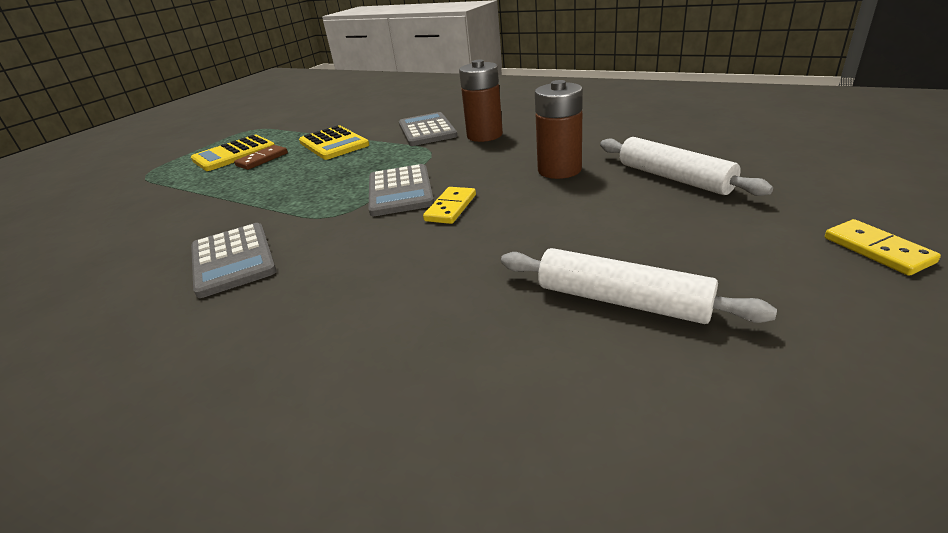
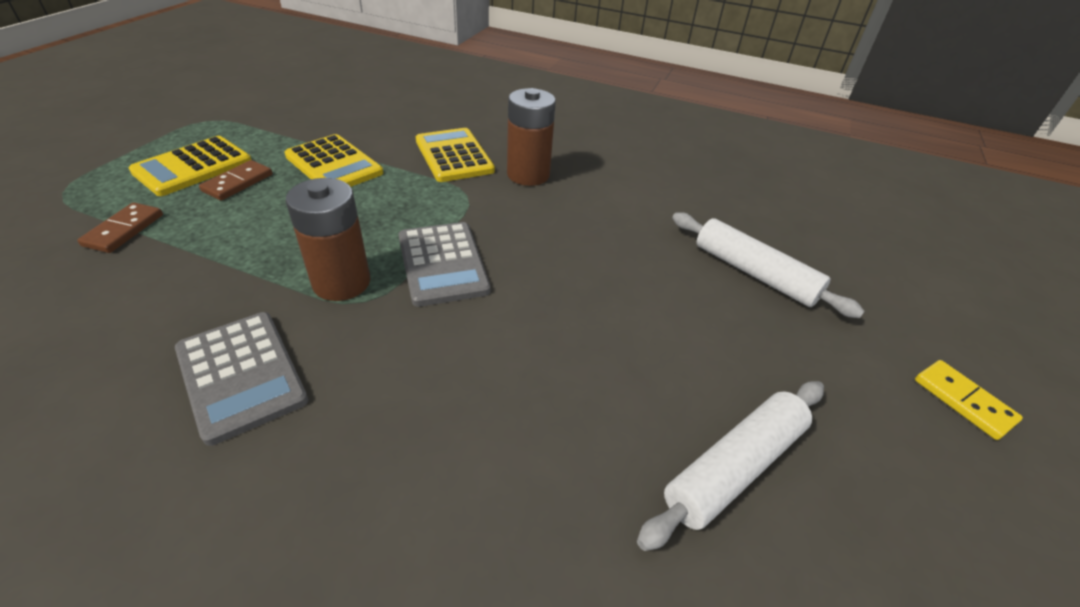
camera: 15 degrees left, 10 degrees up
grey calculator [399,112,457,146] -> yellow calculator [416,128,495,182]
yellow domino [423,187,476,224] -> none
white rolling pin [501,248,777,324] -> white rolling pin turned 60 degrees counterclockwise [637,381,824,551]
brown battery [535,80,583,179] -> brown battery moved to [286,178,370,301]
none -> brown domino [77,202,163,253]

